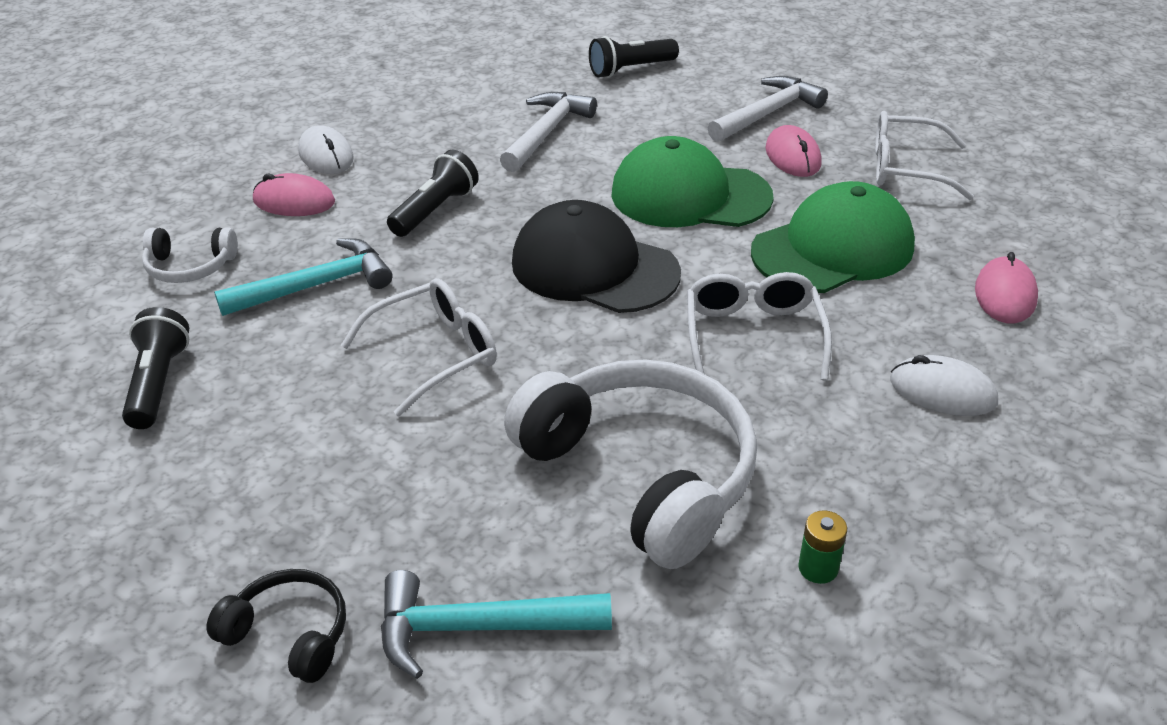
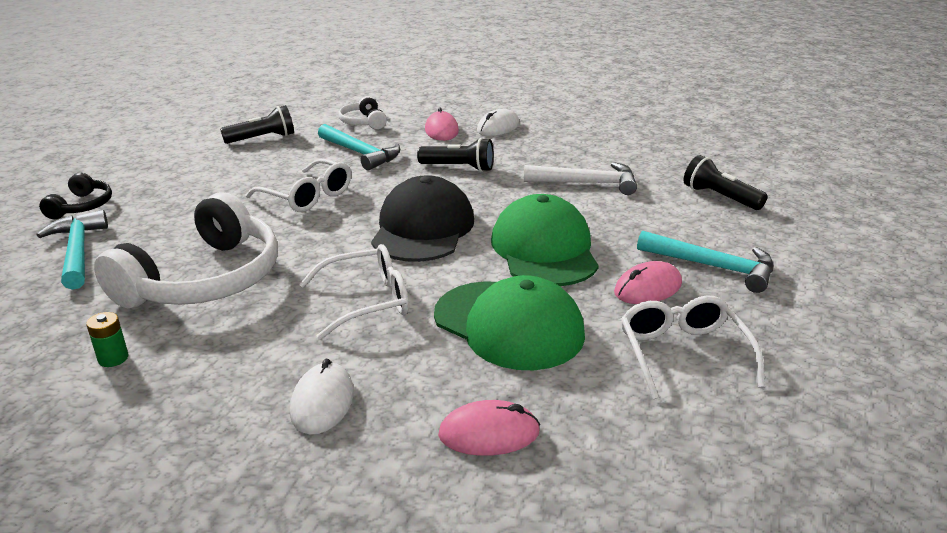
camera: 70 degrees right, 10 degrees down
white hammer [708,76,828,142] -> turquoise hammer [637,230,773,293]

